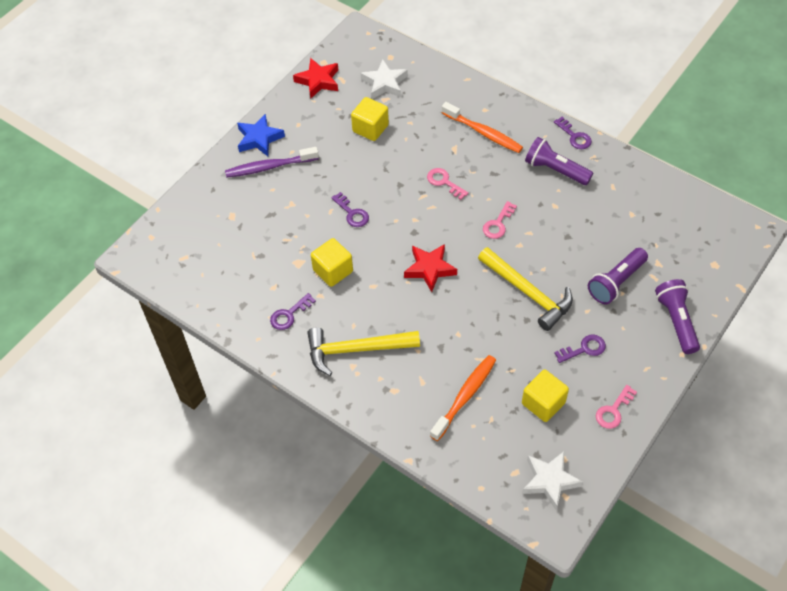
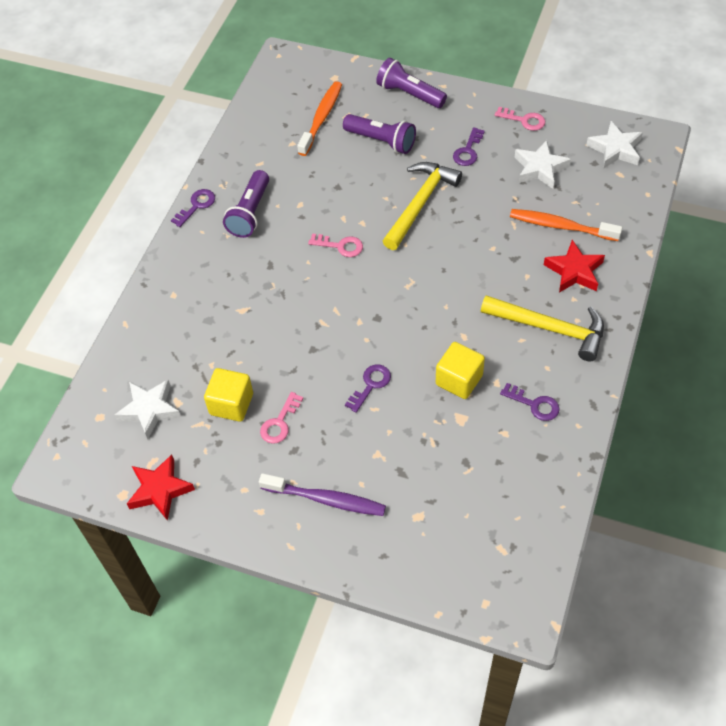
camera: 105 degrees left, 0 degrees up
purple toothbrush [225,147,319,178] -> purple toothbrush turned 45 degrees counterclockwise [259,473,386,516]
blue star [237,114,285,156] -> none
yellow hammer [307,327,420,376] -> yellow hammer turned 45 degrees counterclockwise [481,295,604,361]
red star [404,244,457,292] -> red star moved to [544,240,605,293]
pink key [427,168,468,200] -> pink key moved to [260,392,303,444]
orange toothbrush [442,102,523,153] -> orange toothbrush moved to [297,81,342,156]
yellow cube [522,369,569,422] -> white star [515,140,571,189]
purple key [554,334,606,363] -> purple key turned 120 degrees counterclockwise [453,127,485,166]
purple flashlight [655,279,700,354] -> purple flashlight turned 60 degrees clockwise [376,58,447,108]

